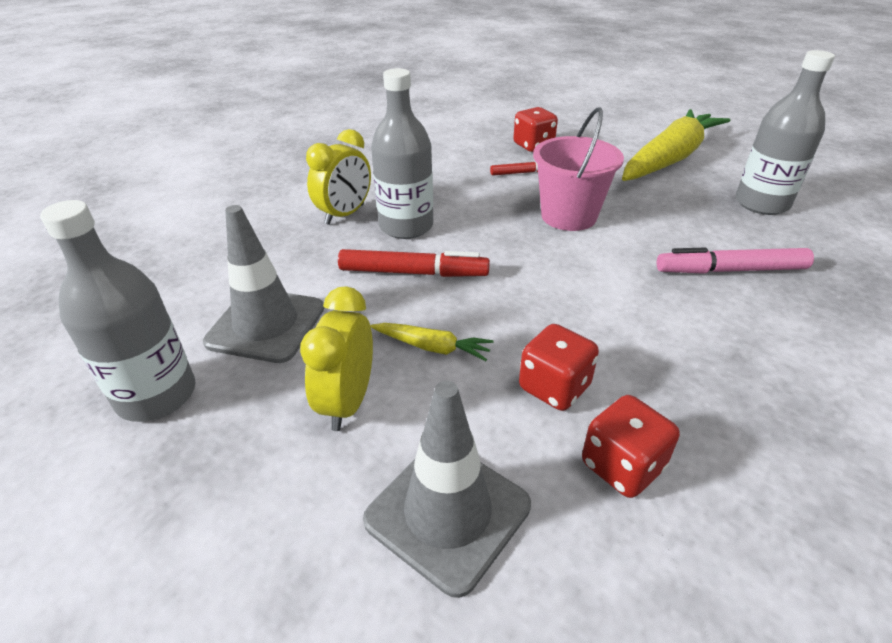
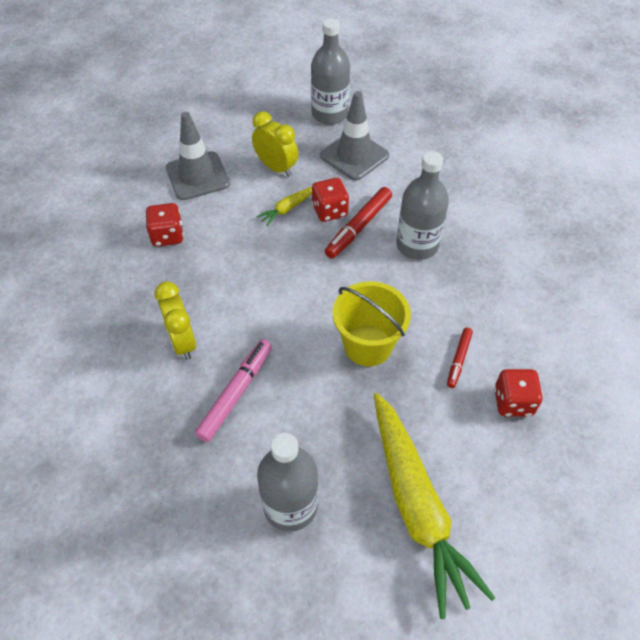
camera: 120 degrees right, 15 degrees up
yellow clock [306,129,371,225] -> yellow clock moved to [155,281,196,360]
red dice [519,324,599,411] -> red dice moved to [312,178,349,222]
pink bucket [533,107,624,231] -> yellow bucket [333,282,411,366]

